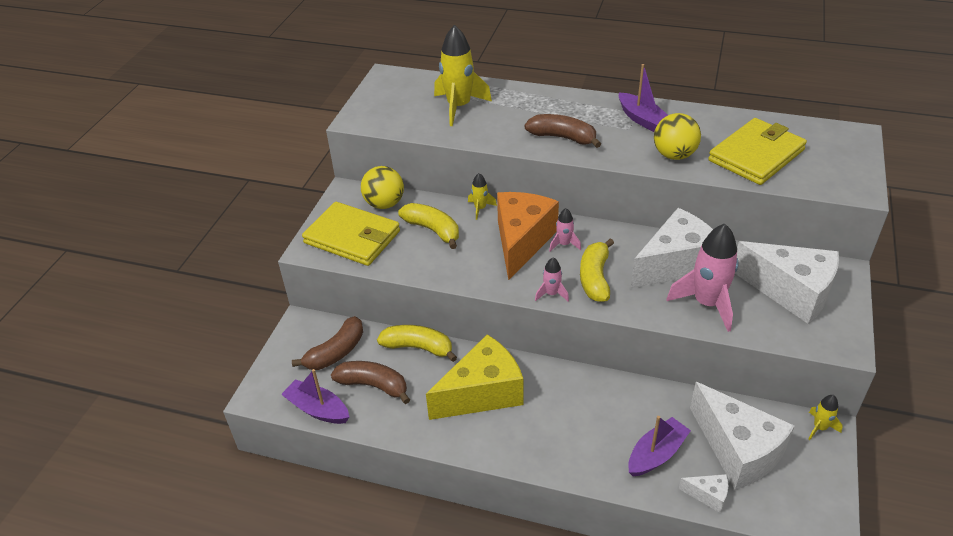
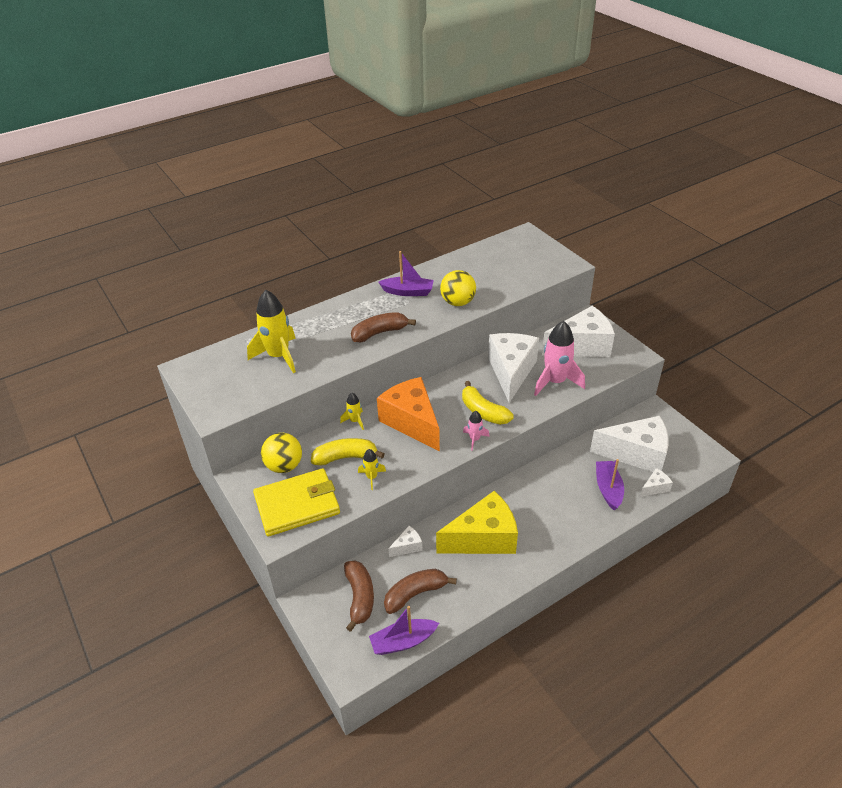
camera: 50 degrees left, 0 degrees up
yellow banana [377,325,457,362] -> white cheese [388,526,423,557]
yellow cheese [426,334,524,420] -> yellow cheese turned 60 degrees clockwise [436,491,518,554]
pink rocket [549,208,581,251] -> none
yellow wallet [708,118,807,185] -> none
yellow rocket [808,395,843,440] -> yellow rocket moved to [358,449,386,490]

